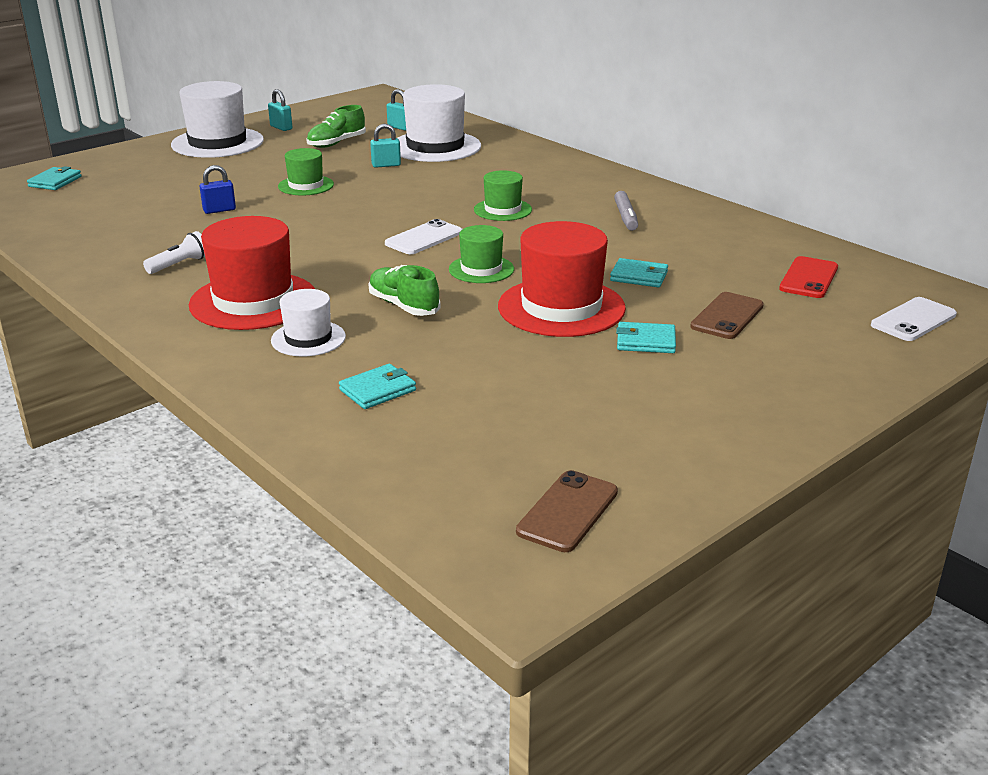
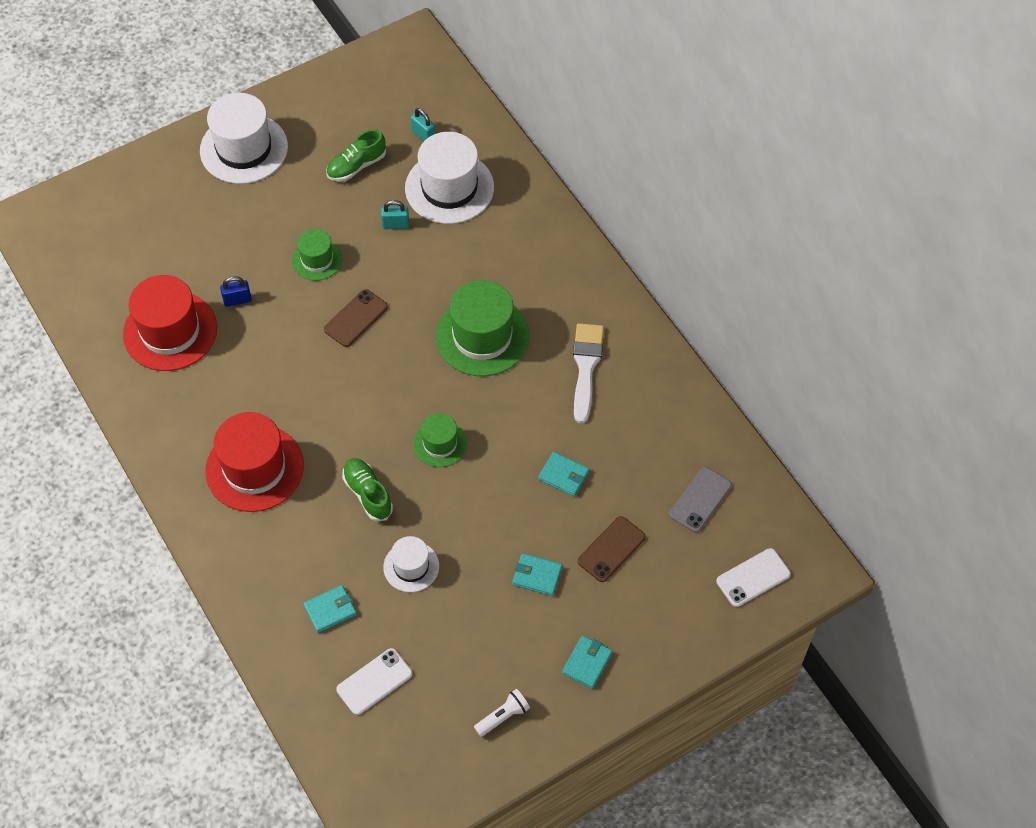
camera: 10 degrees right, 30 degrees up
turquoise wallet [27,166,82,190] -> turquoise wallet moved to [562,635,613,689]
white flashlight [143,231,205,274] -> white flashlight moved to [474,689,530,737]
turquoise padlock [268,89,292,131] -> none
white hat [271,289,346,356] -> white hat moved to [383,536,439,592]
white phone [385,219,462,254] -> white phone moved to [336,648,413,715]
green hat [474,170,532,221] -> green hat [435,280,529,376], size x1.81
red hat [498,221,626,337] -> red hat moved to [123,275,217,371]
brown phone [516,470,618,552] -> brown phone moved to [324,289,388,347]
grey marker [614,191,638,231] -> white brush [573,323,604,424]
red phone [779,256,838,298] -> grey phone [669,467,732,533]

